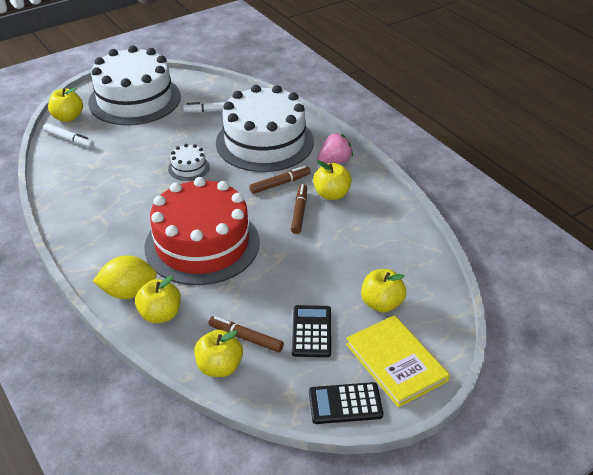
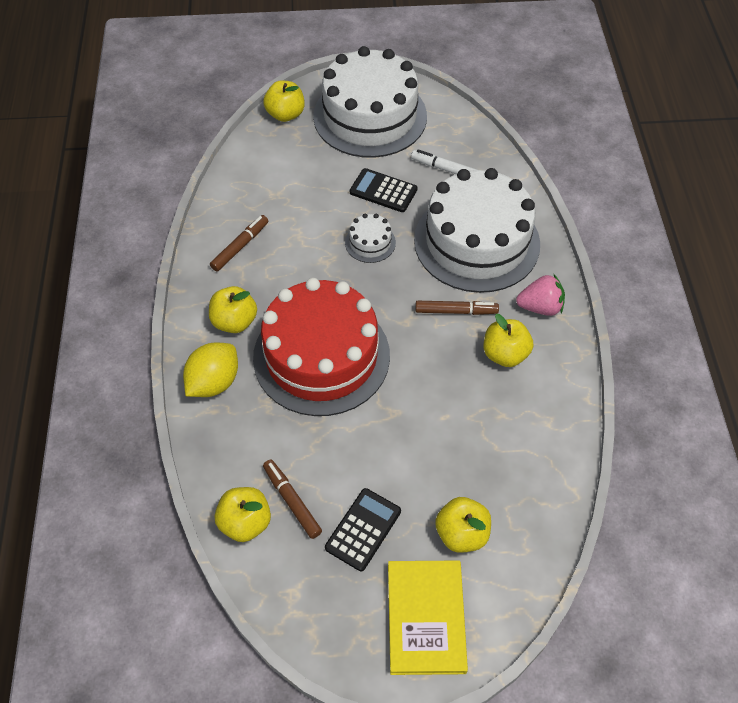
camera: 30 degrees right, 15 degrees up
white marker [43,123,94,148] -> none
yellow lemon [93,255,157,299] -> yellow lemon turned 75 degrees counterclockwise [183,343,238,397]
yellow apple [135,276,181,324] -> yellow apple moved to [209,286,257,333]
brown marker [291,184,307,234] -> brown marker moved to [210,215,268,272]
black calculator [309,382,383,424] -> black calculator moved to [350,168,418,212]

